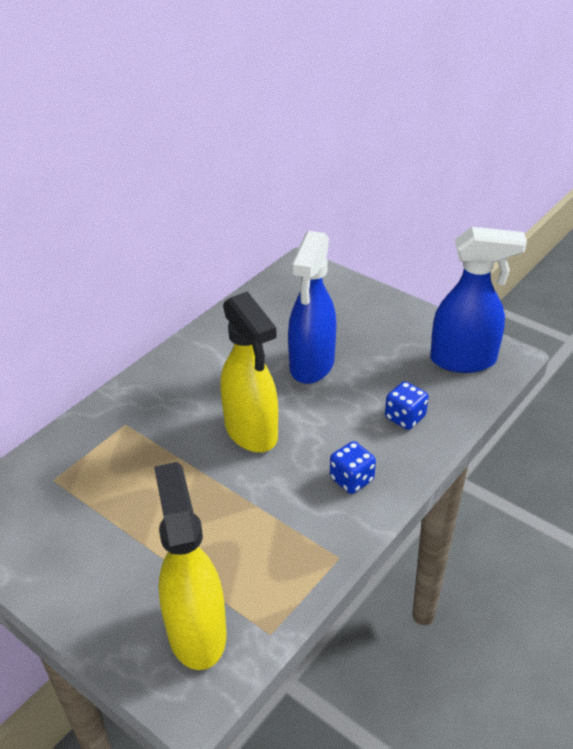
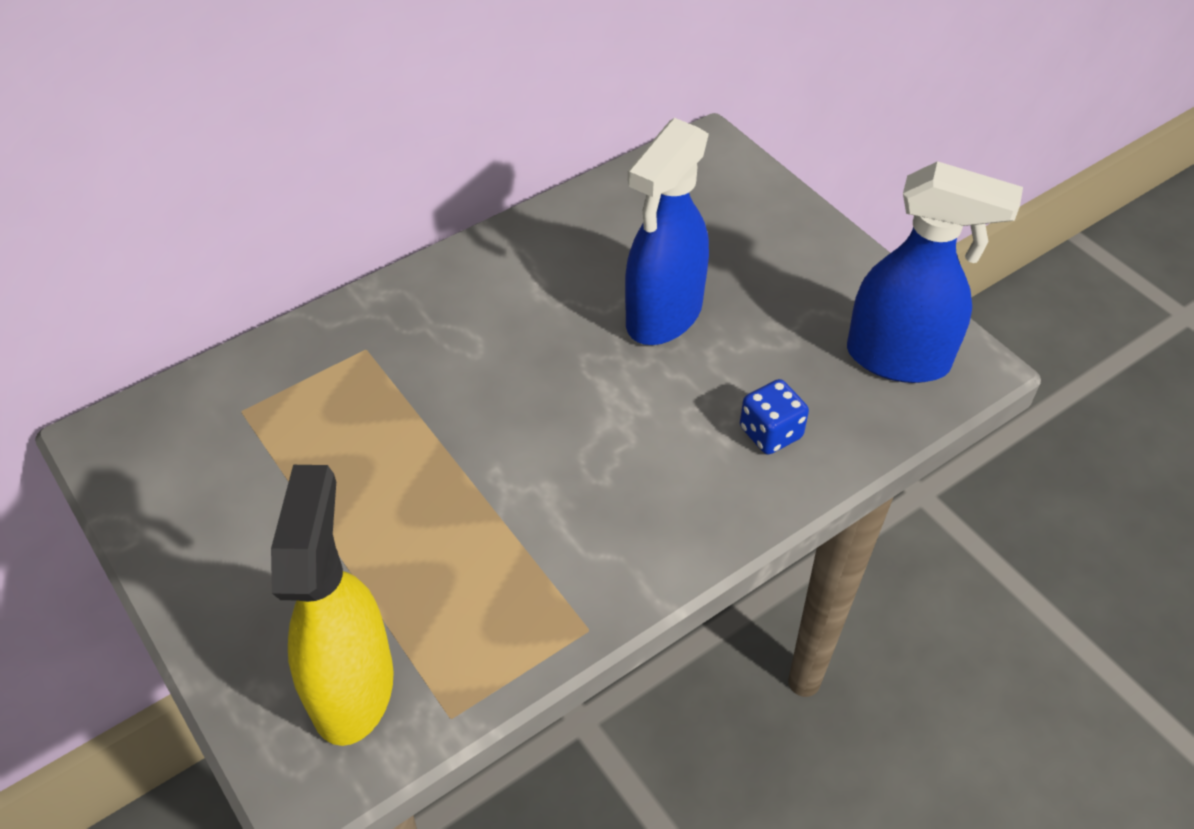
camera: 15 degrees right, 10 degrees up
yellow spray bottle [220,291,278,452] -> none
blue dice [330,441,376,494] -> none

